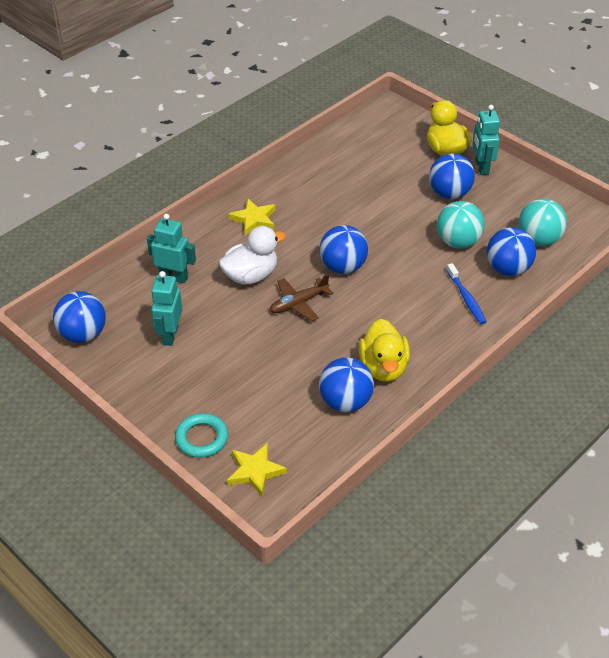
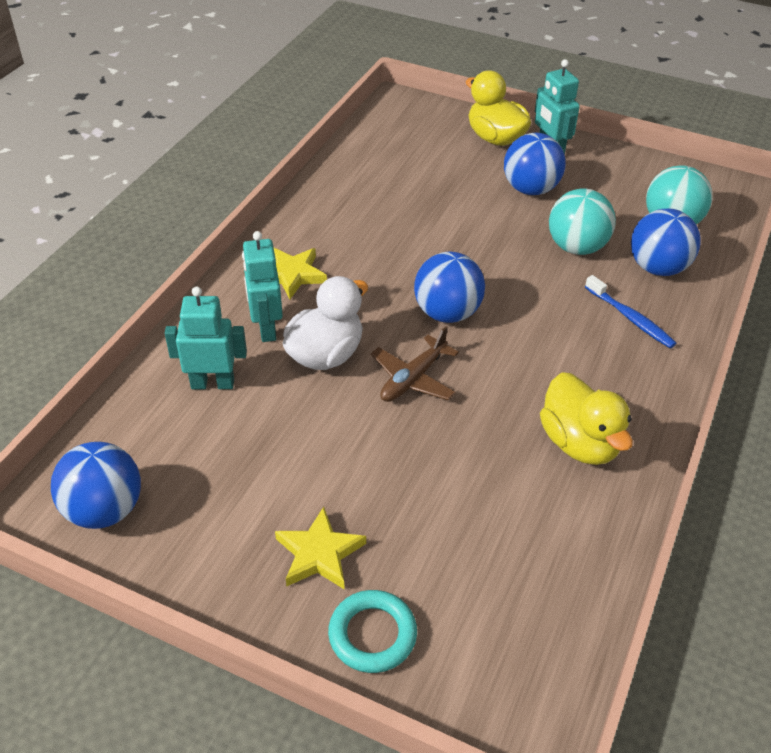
camera: 20 degrees left, 0 degrees up
turquoise robot [151,271,182,346] -> turquoise robot moved to [242,231,283,342]
yellow star [227,443,287,497] -> yellow star moved to [275,507,366,590]
blue ball [319,357,374,412] -> none

